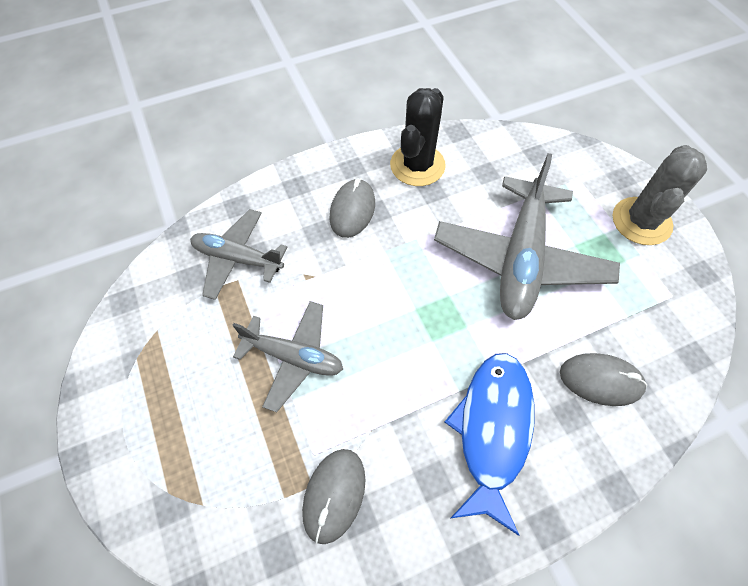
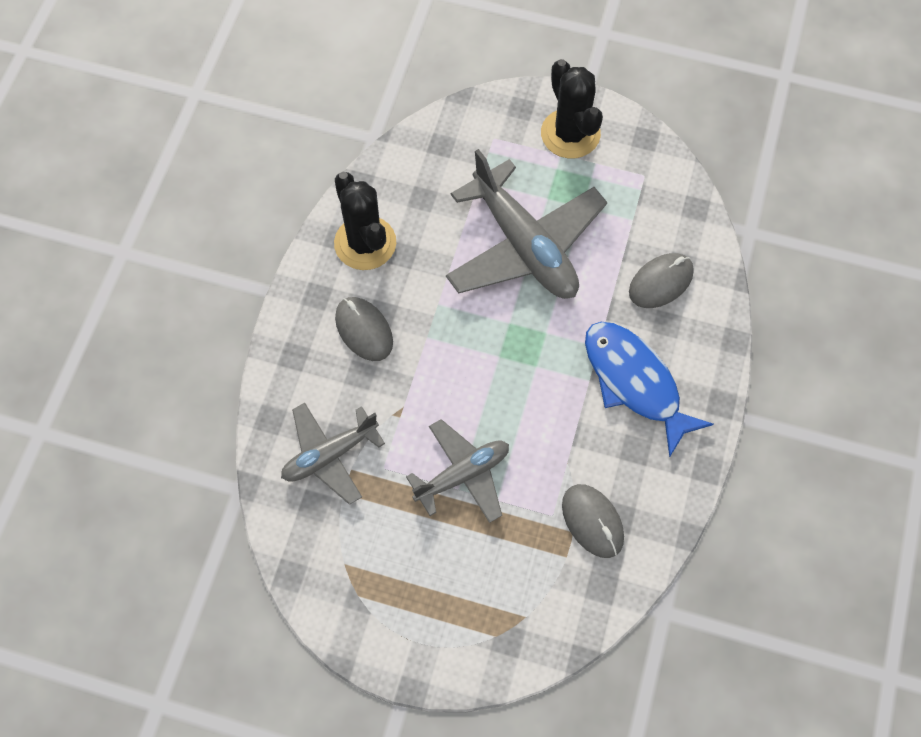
camera: 50 degrees left, 5 degrees up
grey cactus [613,145,707,245] -> black cactus [541,59,603,158]

